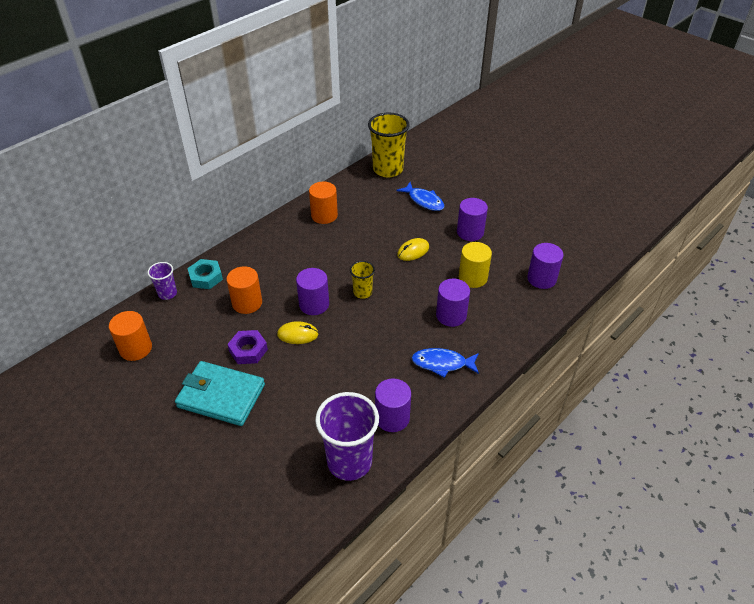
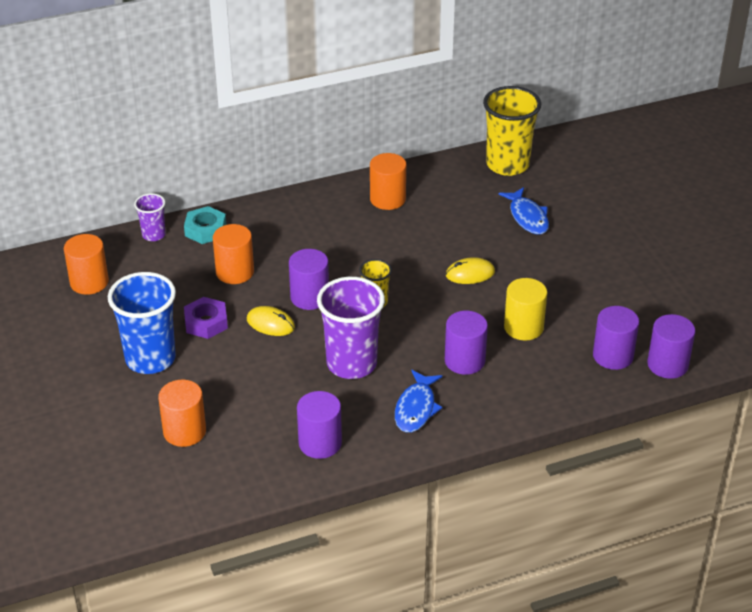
camera: 25 degrees right, 5 degrees down
turquoise wallet [175,361,265,426] -> blue cup [108,272,176,374]
purple cup [315,392,379,481] -> purple cup moved to [317,277,385,379]
blue fish [412,348,479,378] -> blue fish turned 105 degrees counterclockwise [395,370,442,432]
purple cylinder [457,198,488,241] -> purple cylinder moved to [647,314,695,379]
none -> orange cylinder [158,380,206,447]

